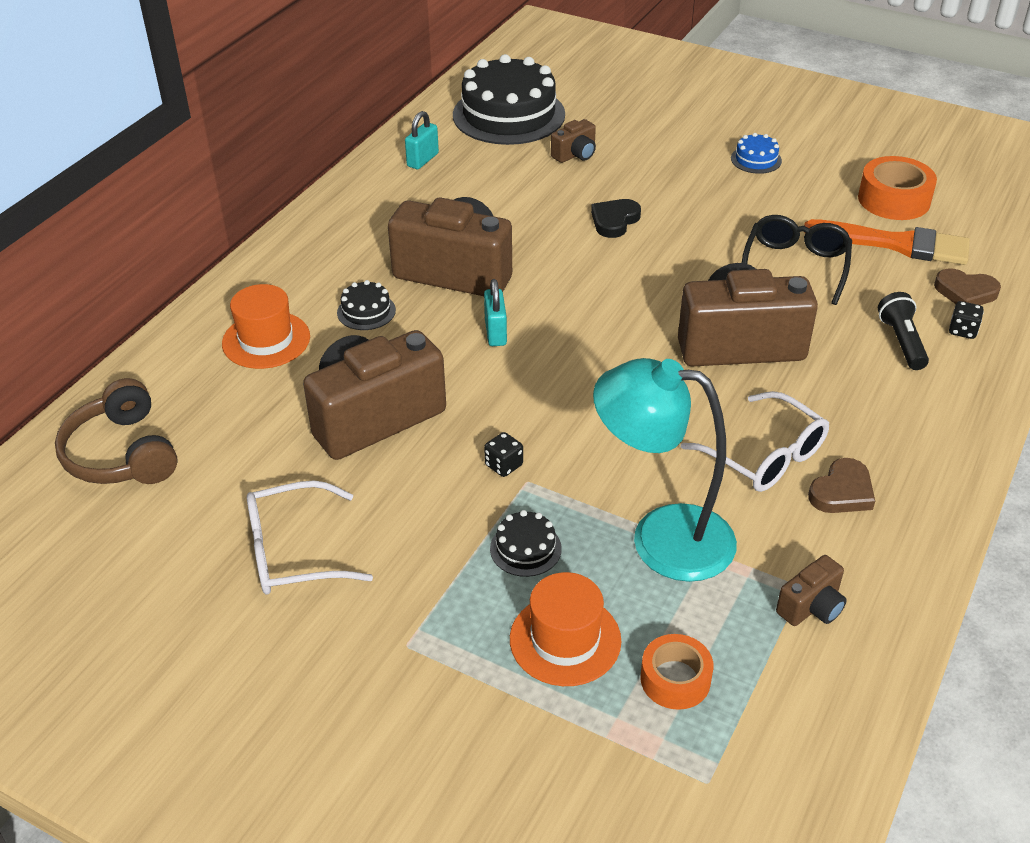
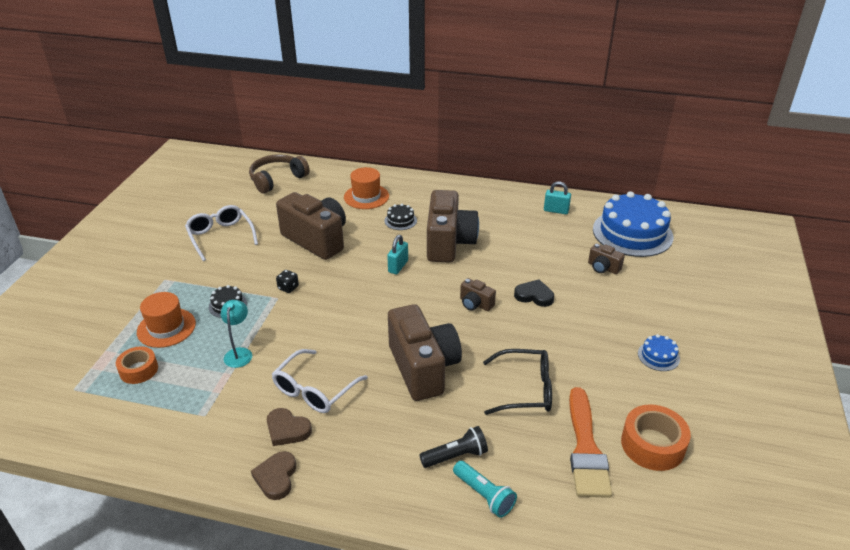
camera: 75 degrees right, 5 degrees down
black cake [453,54,565,145] -> blue cake [593,191,673,257]
turquoise padlock [484,279,507,346] -> turquoise padlock turned 45 degrees counterclockwise [387,235,408,274]
turquoise lamp [593,358,737,582] -> turquoise lamp [221,300,252,368], size x0.48
brown camera [776,555,847,626] -> brown camera moved to [460,278,496,311]
brown heart [934,268,1001,305] -> brown heart moved to [251,451,296,500]
black dice [949,301,984,339] -> turquoise flashlight [453,461,517,518]

